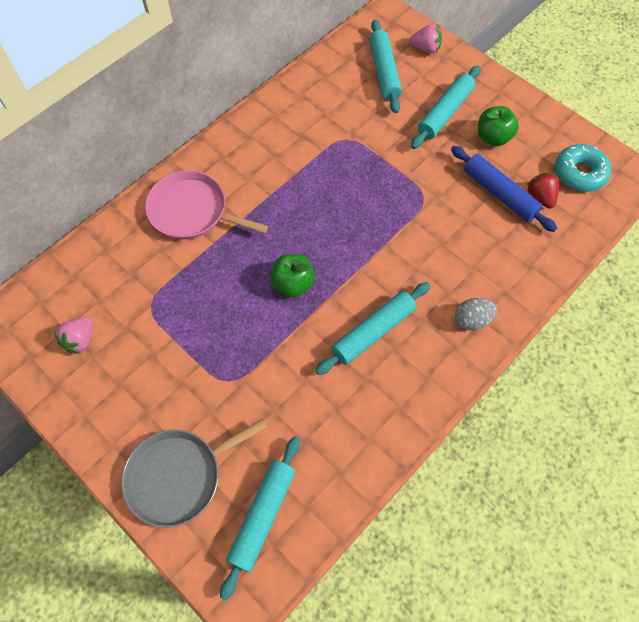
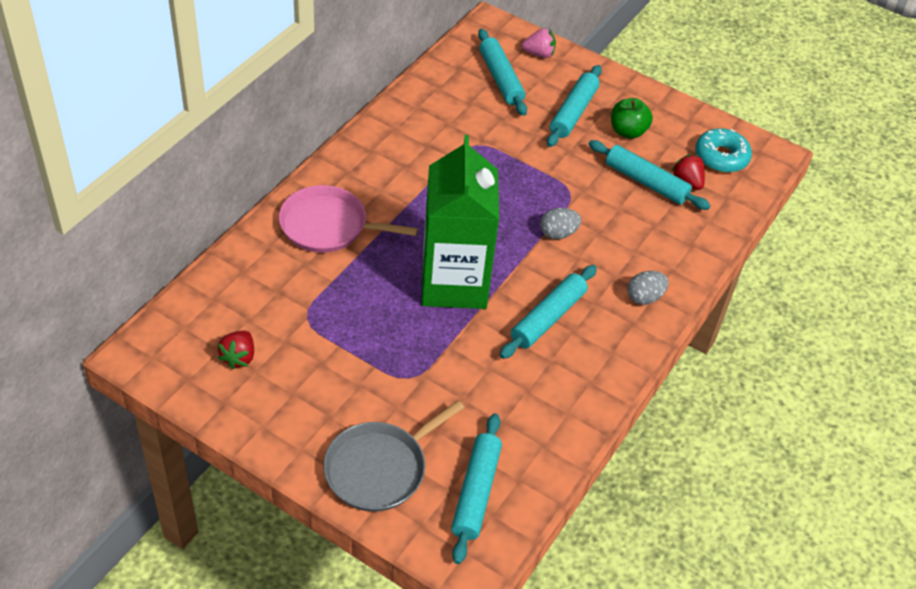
camera: 15 degrees left, 15 degrees down
pink strawberry [54,317,93,354] -> red strawberry [218,331,254,369]
green apple [270,254,315,297] -> green carton [422,135,499,309]
blue rolling pin [451,146,557,232] -> turquoise rolling pin [589,140,711,210]
none -> grey egg [540,208,581,239]

